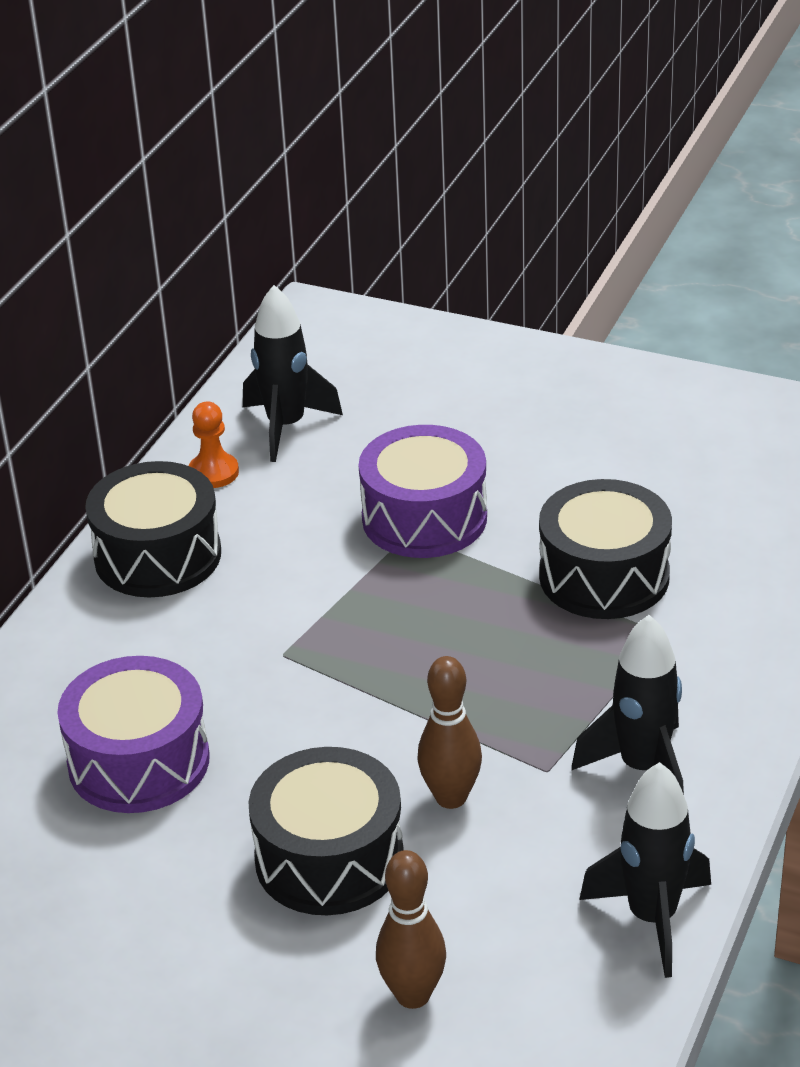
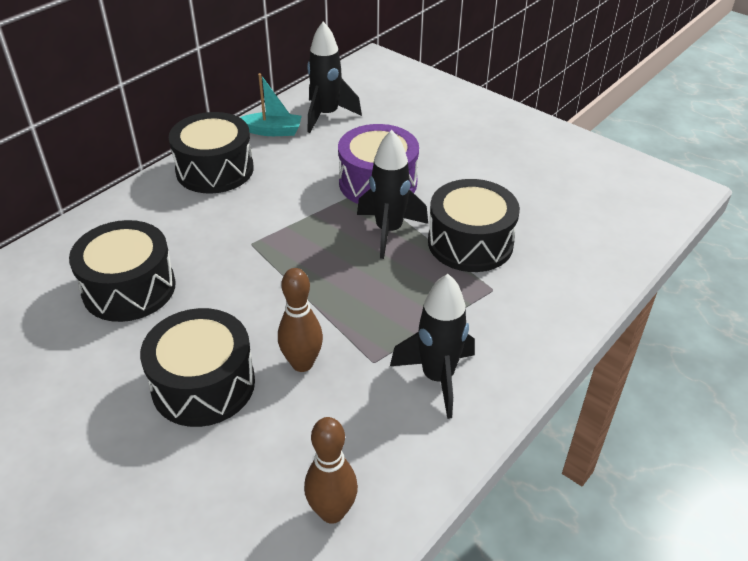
camera: 15 degrees right, 5 degrees up
purple drum [58,656,210,813] -> black drum [69,220,176,322]
orange pawn [189,402,239,488] -> turquoise boat [240,73,302,136]
brown bowling pin [376,850,446,1009] -> brown bowling pin moved to [304,417,358,524]
black rocket [579,762,711,978] -> black rocket moved to [357,130,428,259]

